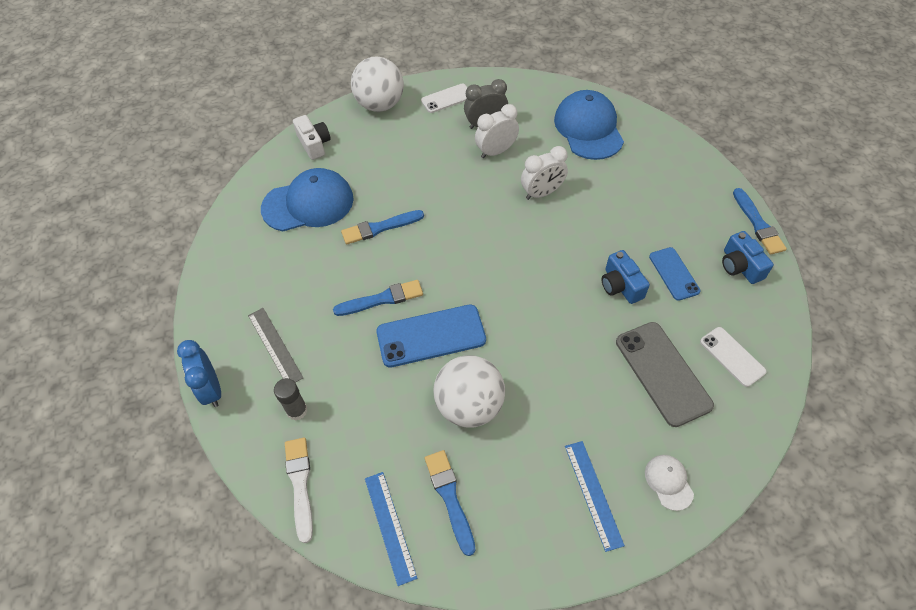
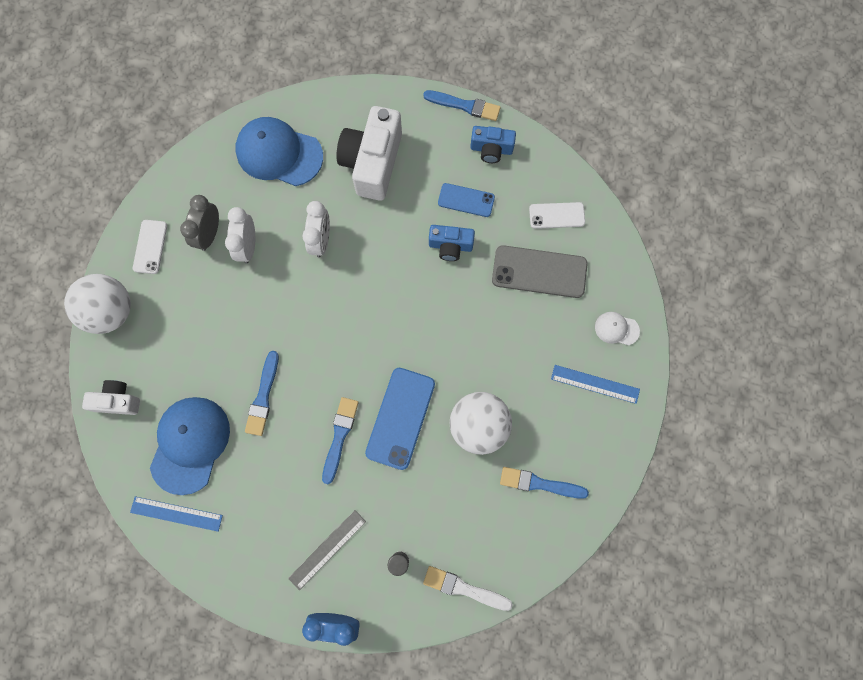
camera: 60 degrees left, 20 degrees up
grey ruler [248,308,303,383] -> grey ruler turned 45 degrees counterclockwise [288,510,366,590]
blue ruler [365,472,418,586] -> blue ruler moved to [130,496,223,532]
none -> white camera [336,106,402,201]

